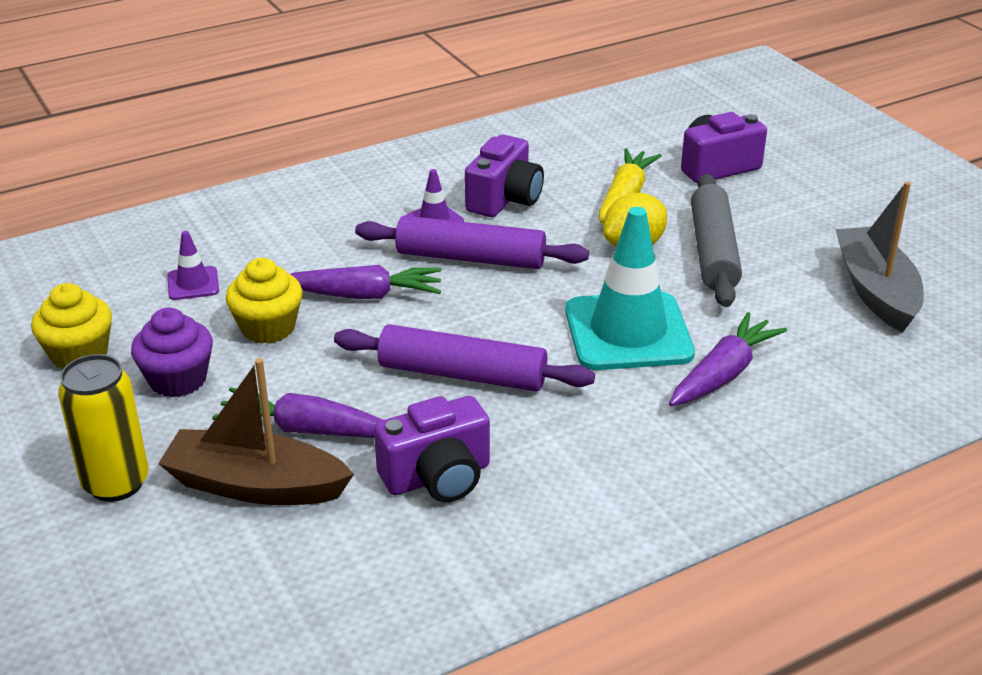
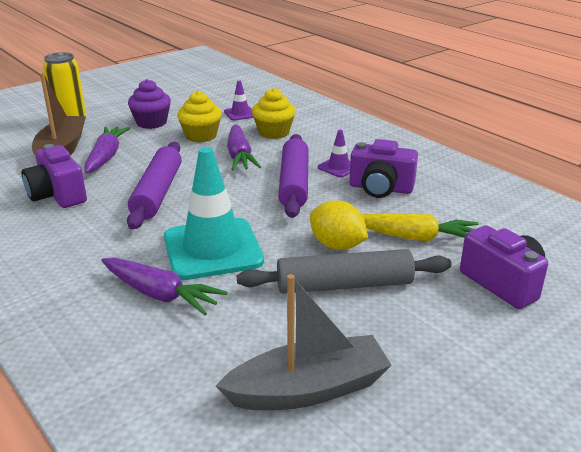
camera: 80 degrees right, 5 degrees down
yellow cupcake [31,283,112,370] -> yellow cupcake moved to [252,88,296,139]

